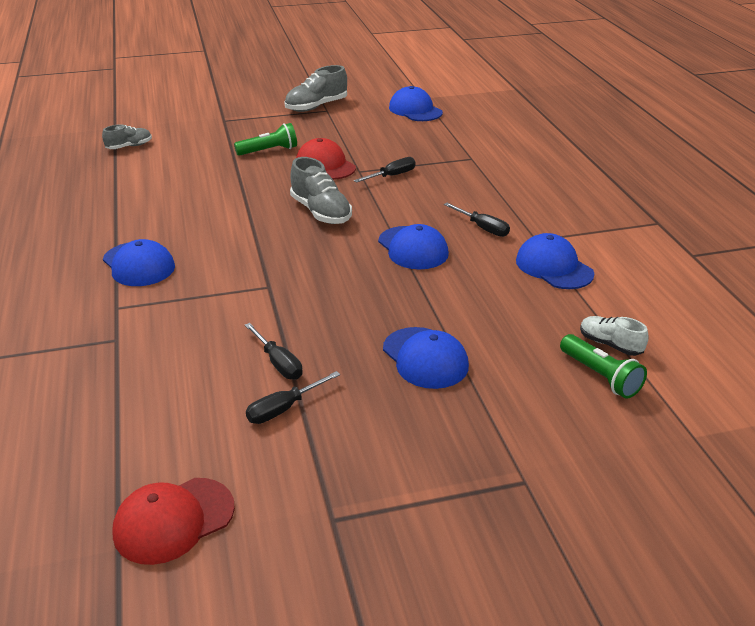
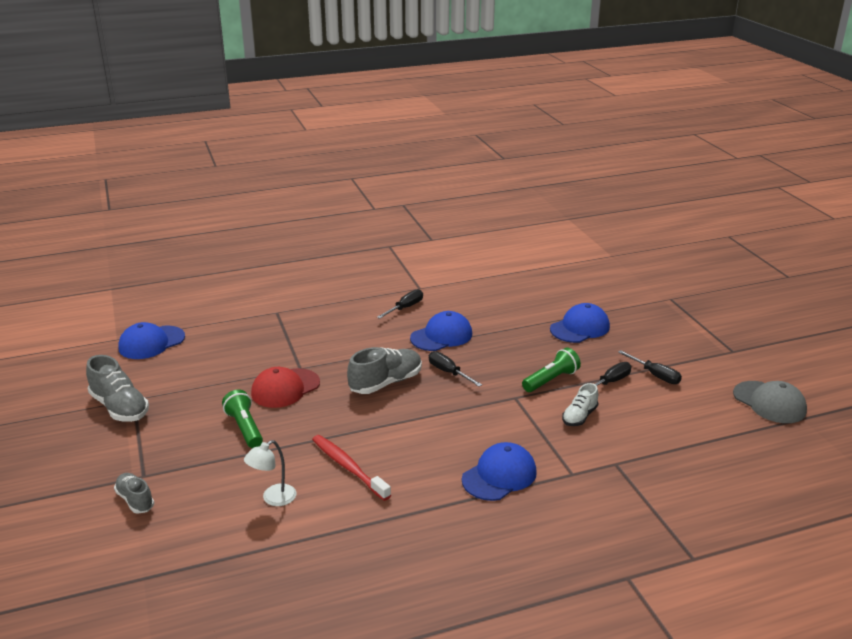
camera: 95 degrees left, 5 degrees down
grey shoe [102,124,152,149] -> grey shoe moved to [114,473,154,514]
red cap [112,478,235,565] -> grey cap [733,381,807,423]
black screwdriver [354,157,416,183] -> black screwdriver moved to [429,351,482,387]
blue cap [516,233,594,289] -> none
green flashlight [560,334,647,399] -> green flashlight moved to [522,347,581,392]
white shoe [580,316,649,356] -> white shoe moved to [562,383,598,426]
none -> white lamp [244,440,296,506]
none -> red toothbrush [312,435,391,501]

